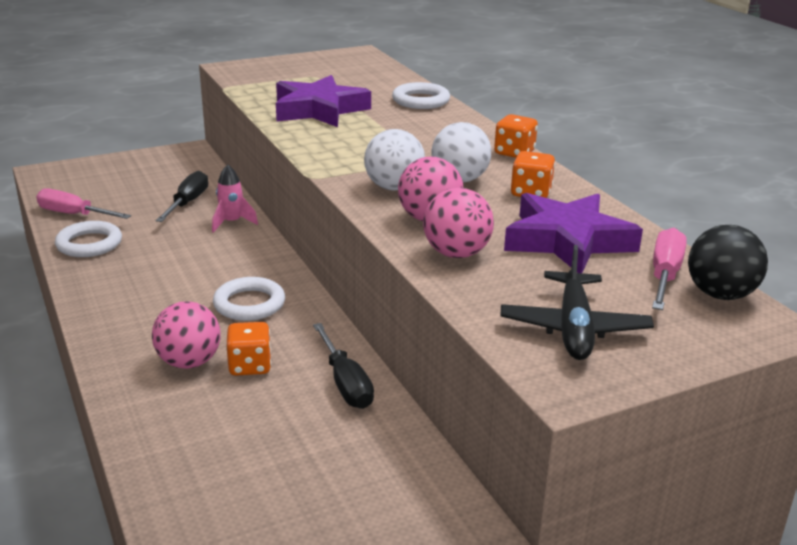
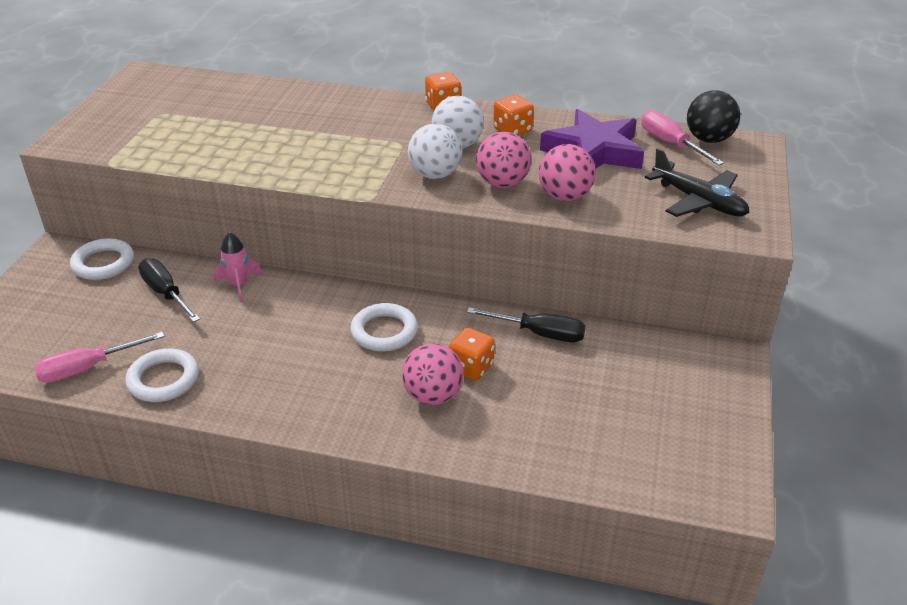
camera: 50 degrees left, 10 degrees up
purple star [276,75,371,127] -> none
white ring [392,82,450,109] -> white ring moved to [70,238,134,280]

